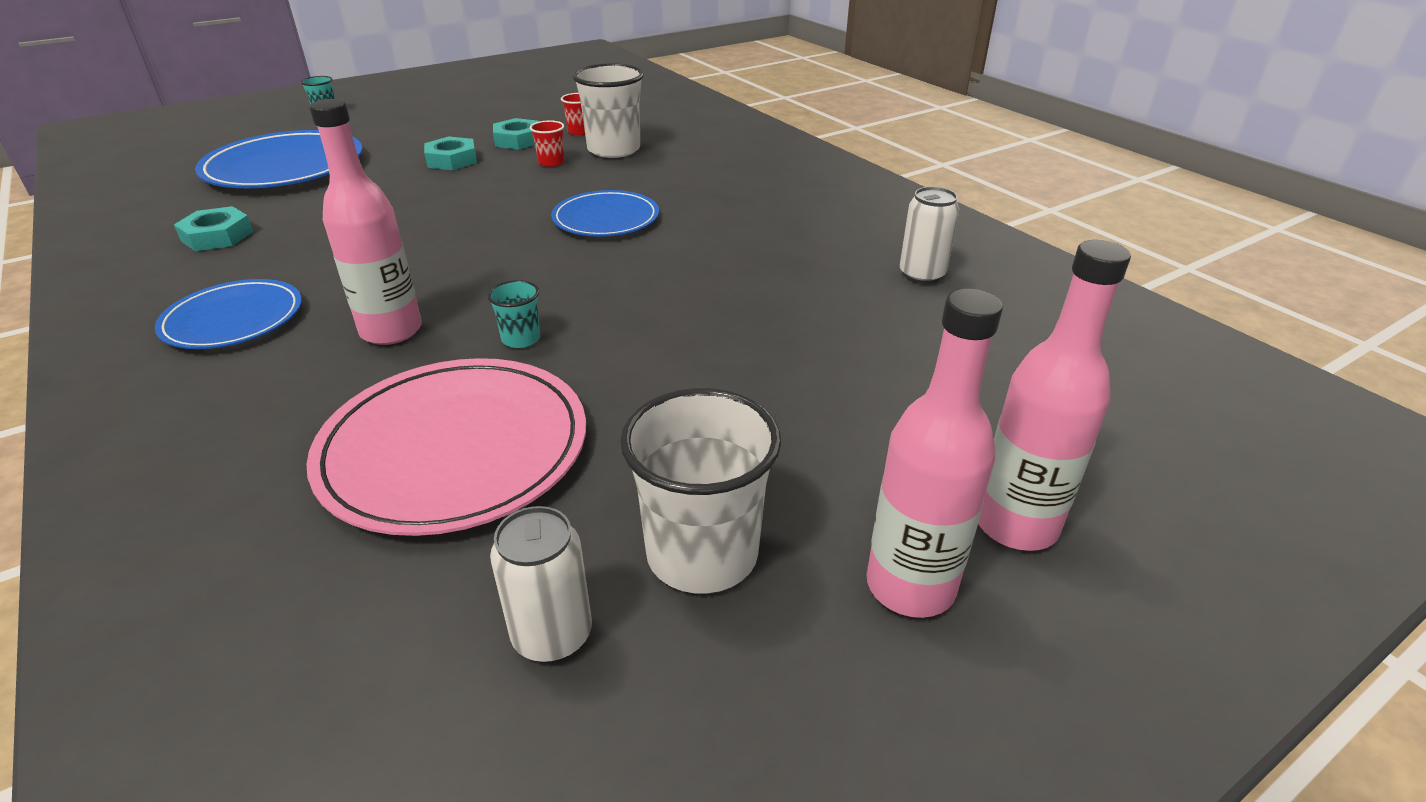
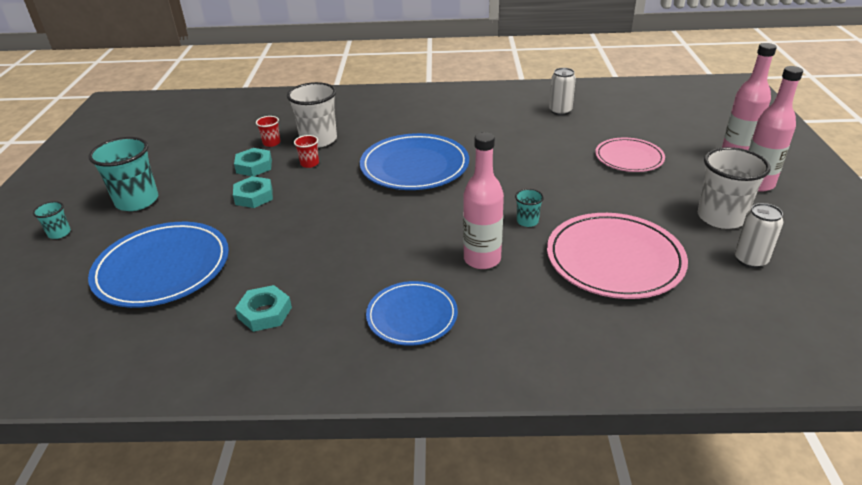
camera: 55 degrees left, 0 degrees up
blue plate [551,190,659,237] -> blue plate [360,133,469,190], size x1.62
none -> turquoise cup [89,137,158,211]
none -> pink plate [595,138,665,172]

